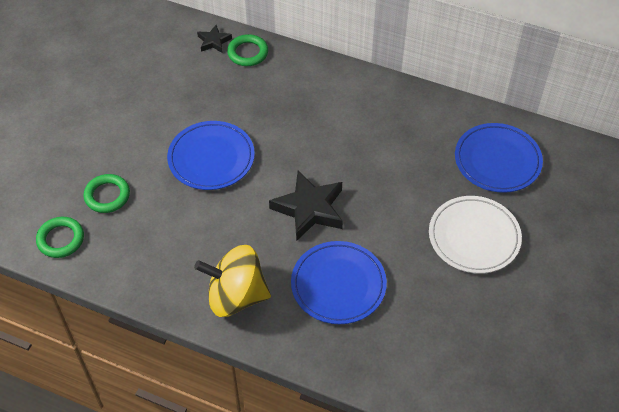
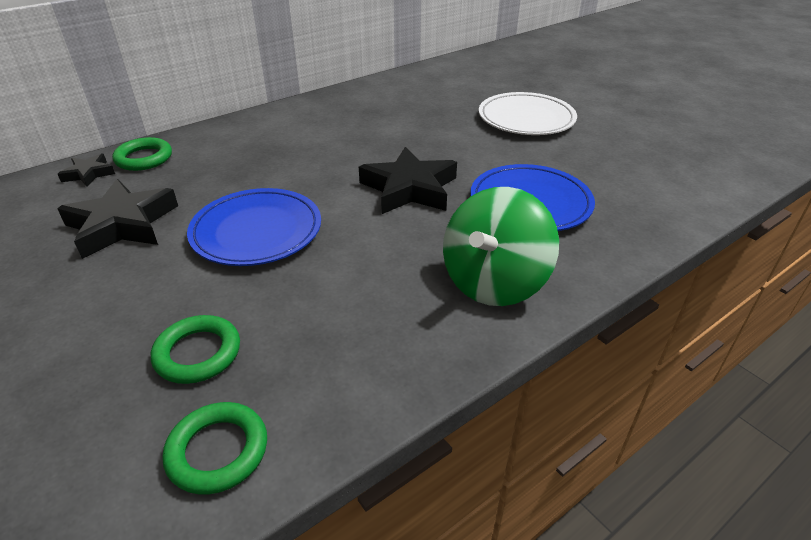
camera: 60 degrees left, 15 degrees down
yellow spinning top [194,245,271,317] -> green spinning top [443,187,559,306]
blue plate [455,123,543,193] -> none
none -> black star [57,179,178,259]

